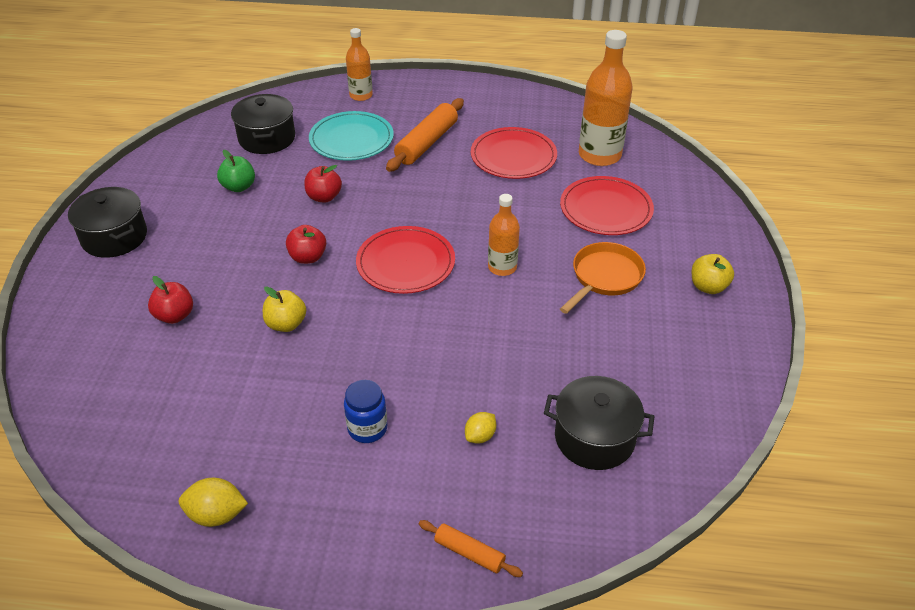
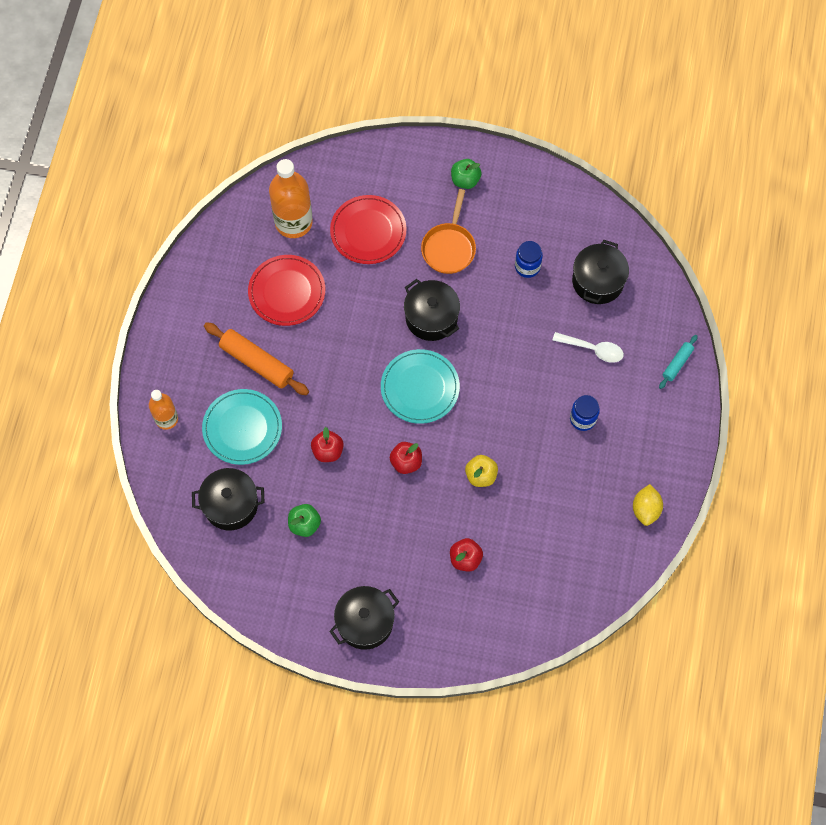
camera: 85 degrees left, 25 degrees up
red plate [356,226,455,294] -> turquoise plate [381,349,460,424]
orange rolling pin [419,520,523,577] -> turquoise rolling pin [659,335,698,389]
yellow lemon [465,412,496,443] -> white spoon [553,332,624,363]
orange bottle [488,194,520,276] -> black pot [404,279,460,341]
orange pan [560,242,646,314] -> orange pan turned 120 degrees counterclockwise [421,189,476,274]
yellow apple [692,254,734,294] -> green apple [451,159,482,189]
none -> blue jar [515,241,543,278]

